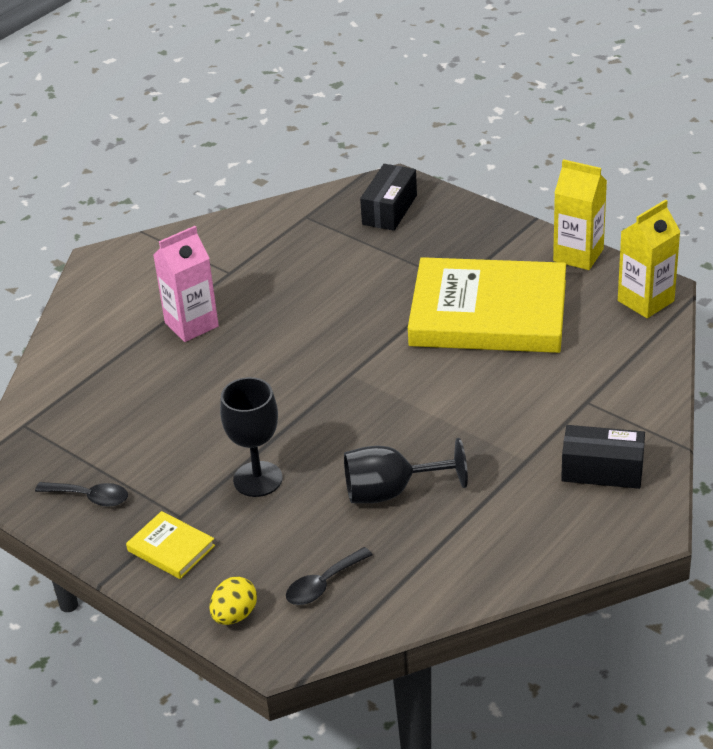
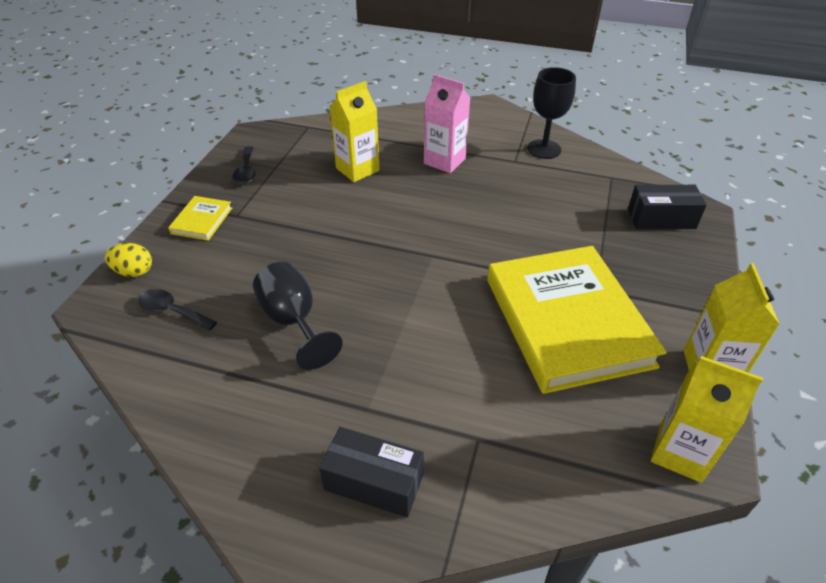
camera: 65 degrees right, 5 degrees up
black goblet [220,377,283,497] -> black goblet moved to [527,67,576,159]
black box [561,425,645,489] -> black box turned 60 degrees counterclockwise [319,427,424,518]
none -> yellow carton [330,81,380,182]

